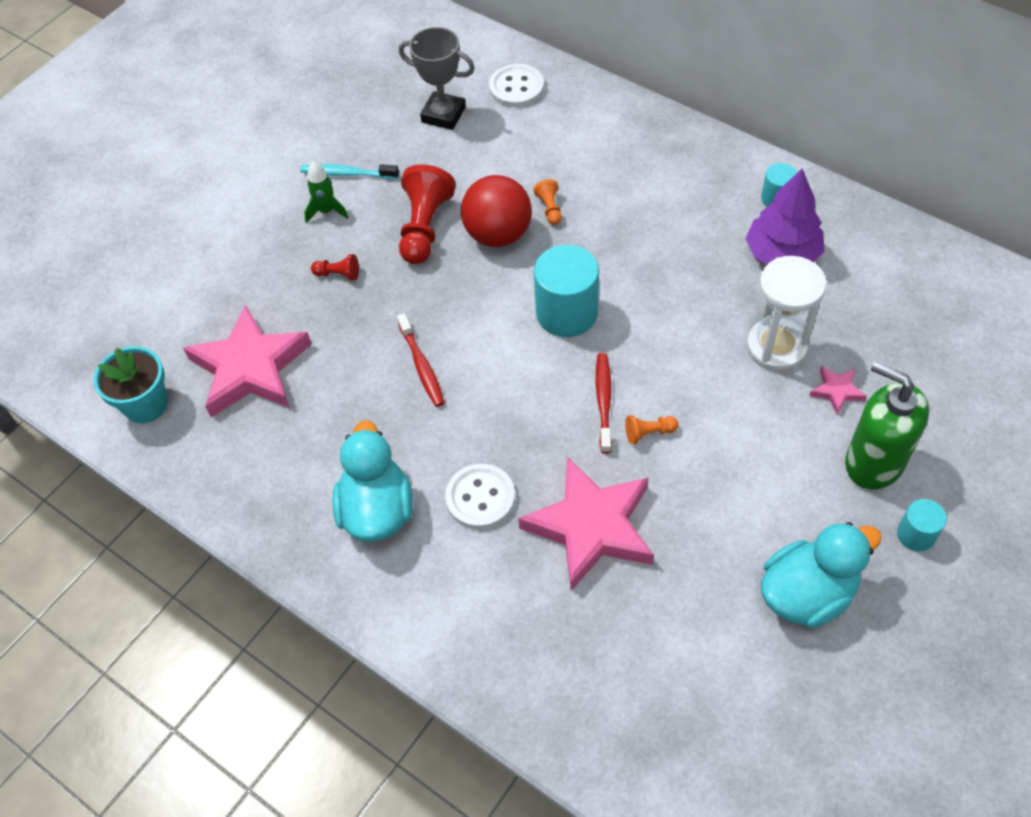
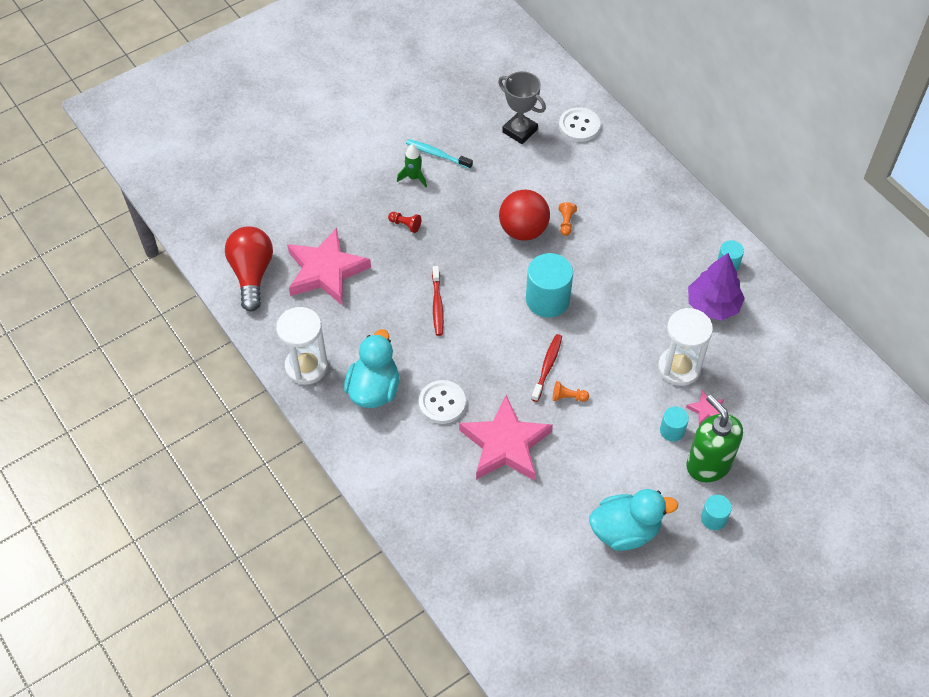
camera: 15 degrees right, 0 degrees up
turquoise flower pot [93,346,168,423] -> red light bulb [225,226,273,312]
red pawn [399,164,456,264] -> none
none -> white hourglass [276,307,328,385]
none -> turquoise cylinder [660,407,689,442]

